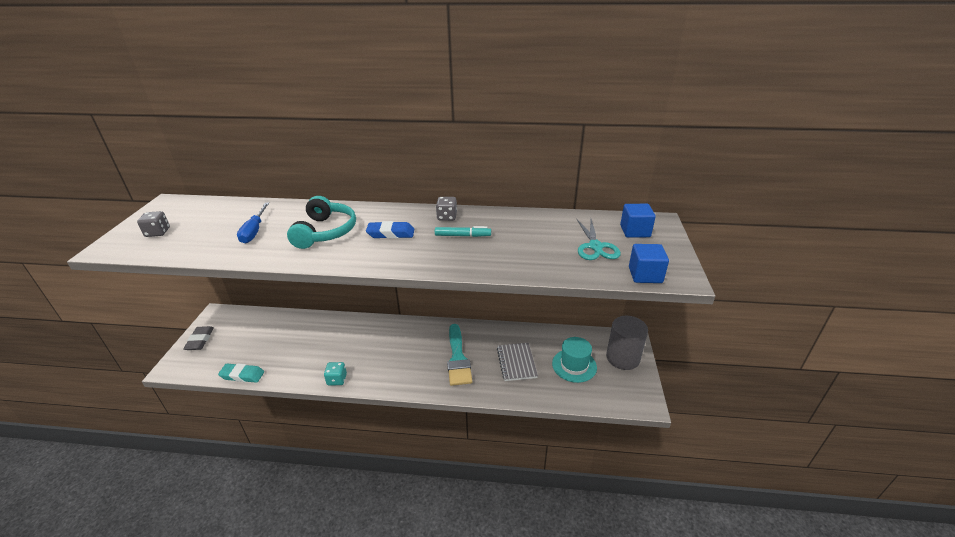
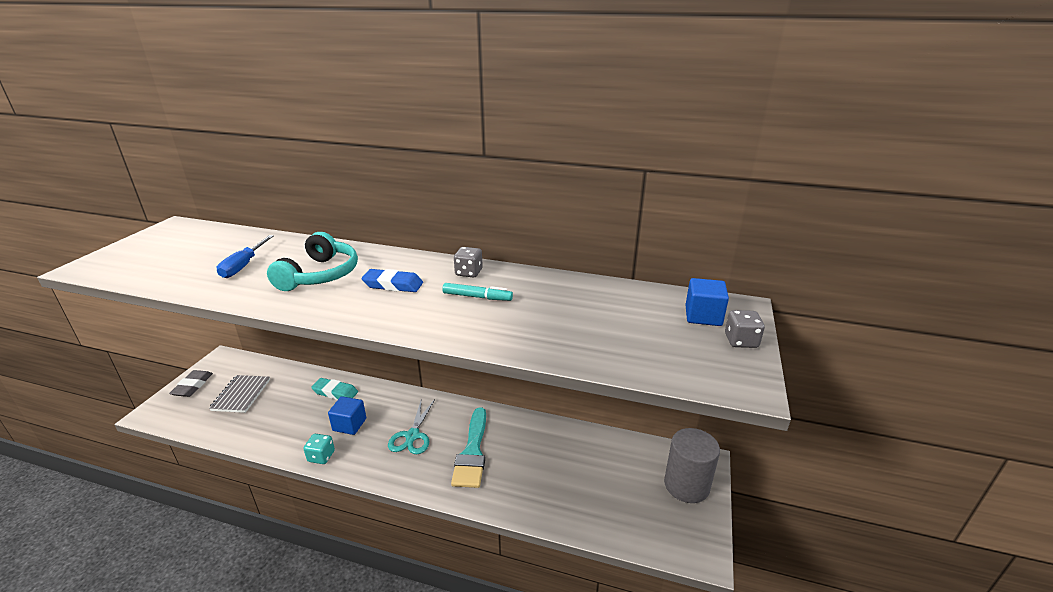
camera: 10 degrees right, 5 degrees down
grey dice [137,211,170,237] -> grey dice moved to [725,310,765,348]
turquoise eraser [218,363,264,383] -> turquoise eraser moved to [311,378,358,400]
grey notebook [497,343,538,381] -> grey notebook moved to [209,375,270,413]
turquoise hat [552,337,597,383] -> none
turquoise scissors [577,219,621,260] -> turquoise scissors moved to [388,399,435,454]
blue cube [629,244,669,283] -> blue cube moved to [328,396,366,435]

